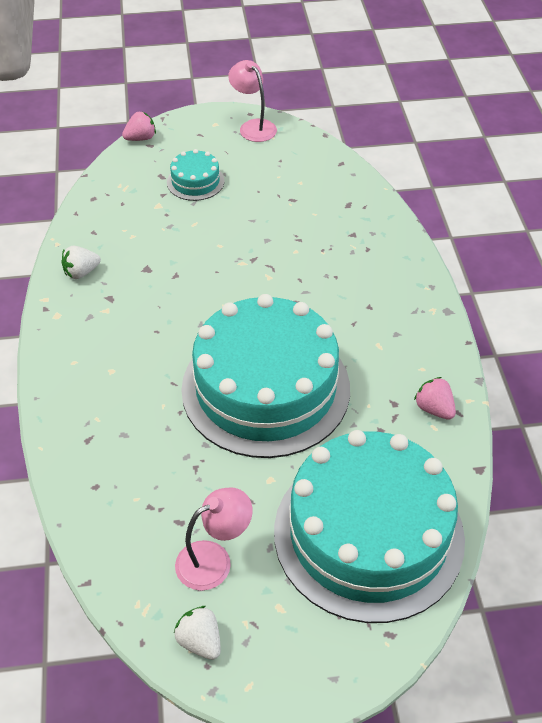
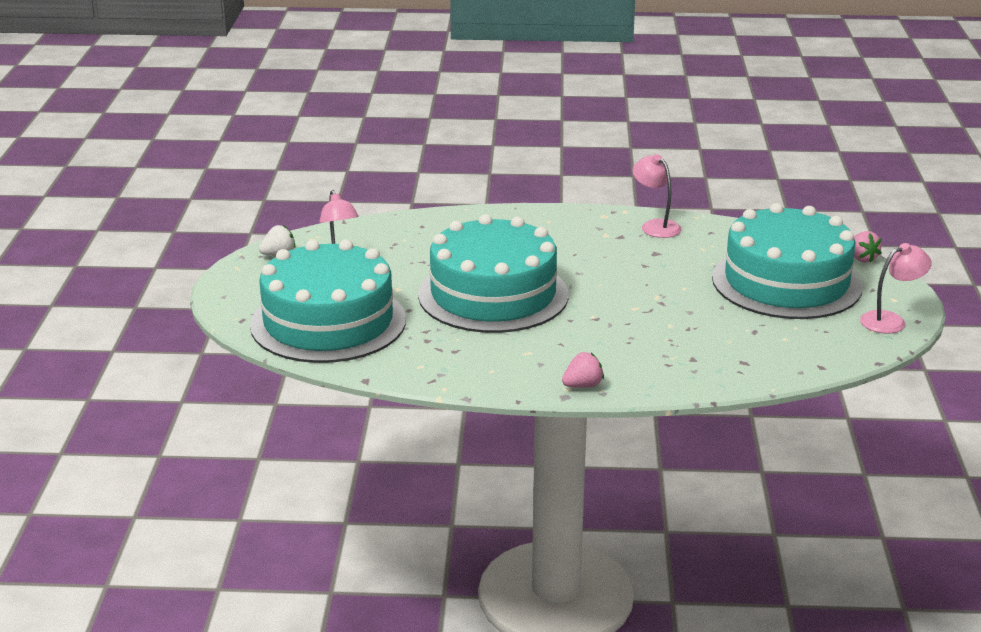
camera: 100 degrees right, 20 degrees down
white strawberry [61,246,101,279] -> pink lamp [633,154,681,238]
turquoise cake [167,149,225,201] -> turquoise cake [712,203,863,319], size x2.40
pink strawberry [414,377,456,420] -> pink strawberry moved to [562,352,604,388]

